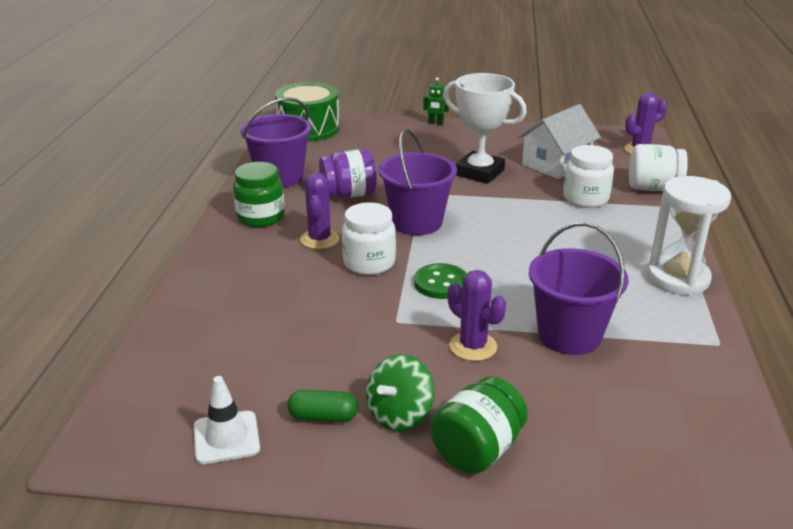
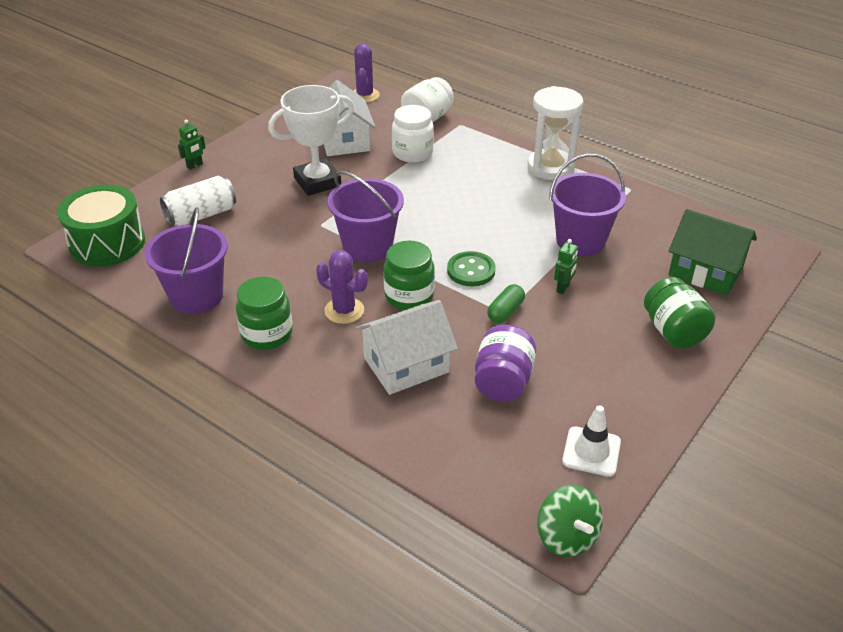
camera: 60 degrees left, 10 degrees up
green capsule [287,390,358,422] -> green capsule moved to [487,284,525,323]
purple jar [319,149,377,198] -> purple jar moved to [475,325,536,402]
white jar [342,202,396,275] -> green jar [384,241,435,310]
green spinning top [366,354,435,431] -> green spinning top moved to [537,485,603,557]
purple cactus [448,270,506,361] -> green robot [554,239,578,294]
none -> white can [160,176,236,226]
none -> white house [356,300,458,395]
none -> green house [668,209,757,295]

